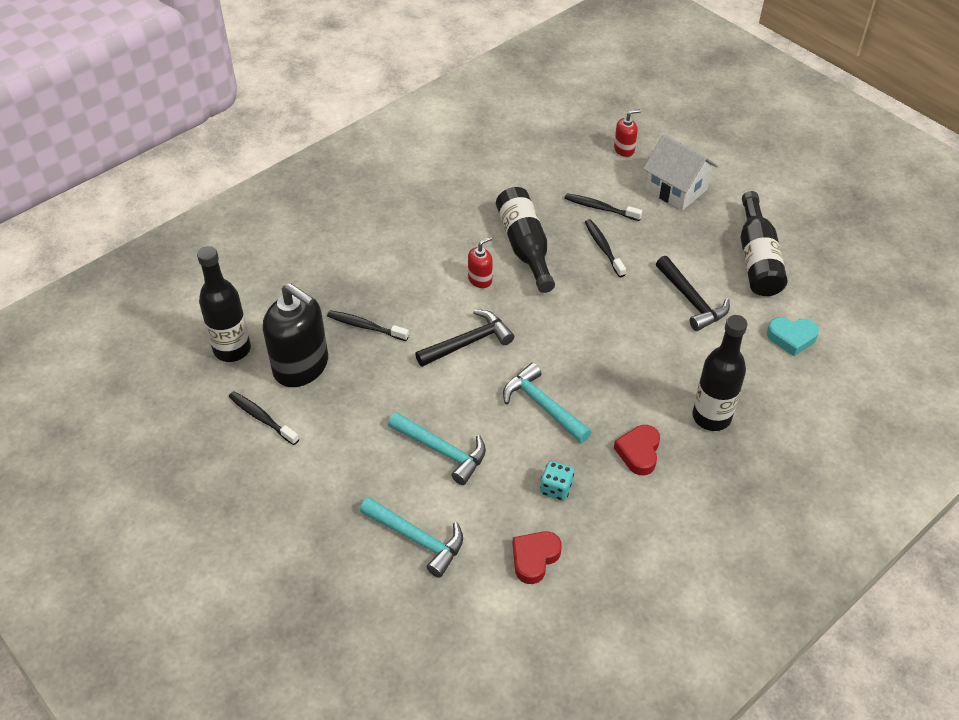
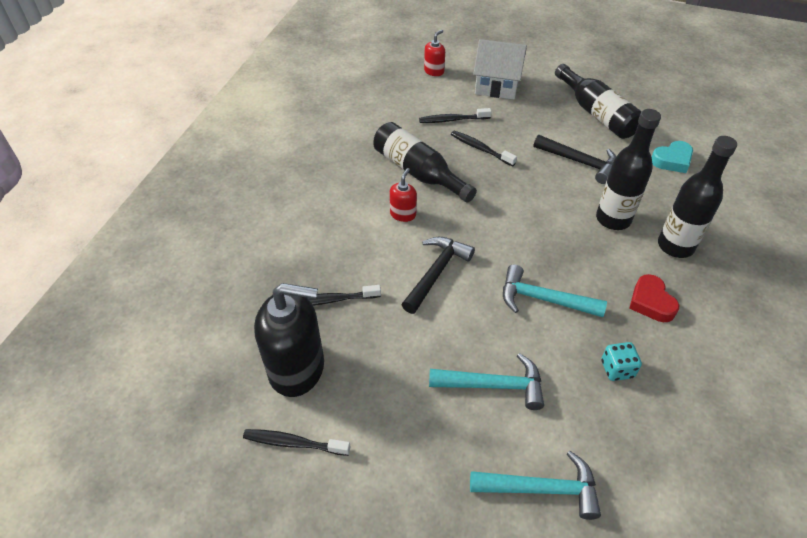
camera: 30 degrees left, 0 degrees up
black bottle [197,246,251,362] -> black bottle moved to [596,109,661,230]
red heart [513,531,562,584] -> none

